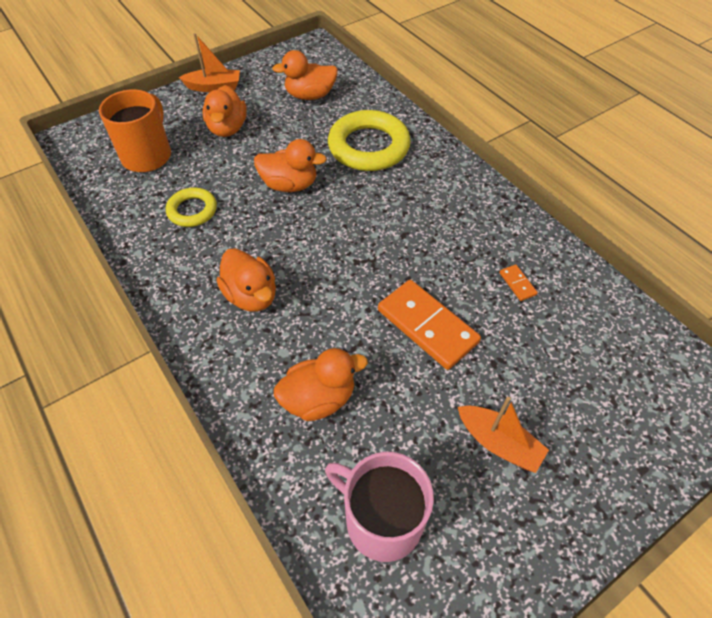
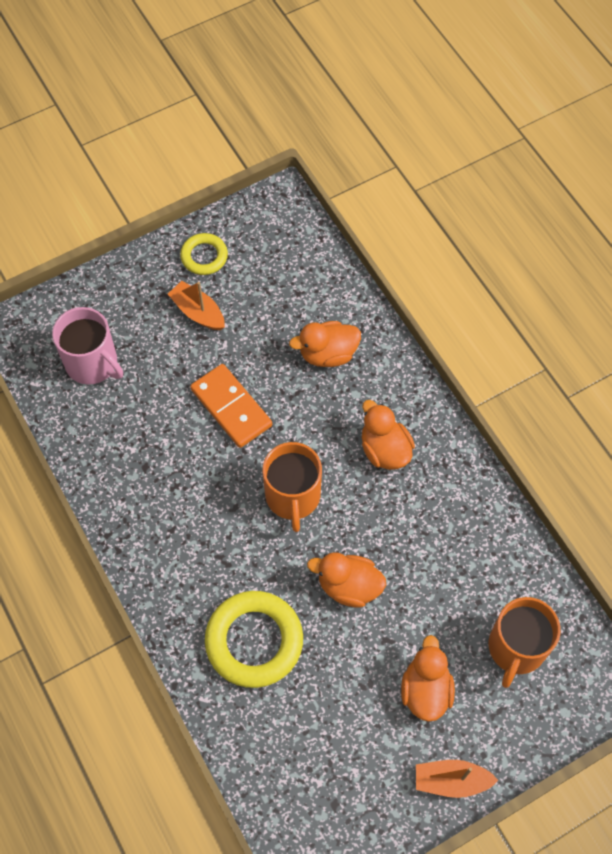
camera: 175 degrees left, 10 degrees up
yellow ring [166,188,217,227] -> yellow ring moved to [180,233,228,275]
orange duck [272,50,338,100] -> none
pink mug [325,452,434,562] -> pink mug moved to [52,307,123,385]
orange domino [499,265,538,301] -> none
none -> orange mug [262,442,322,532]

